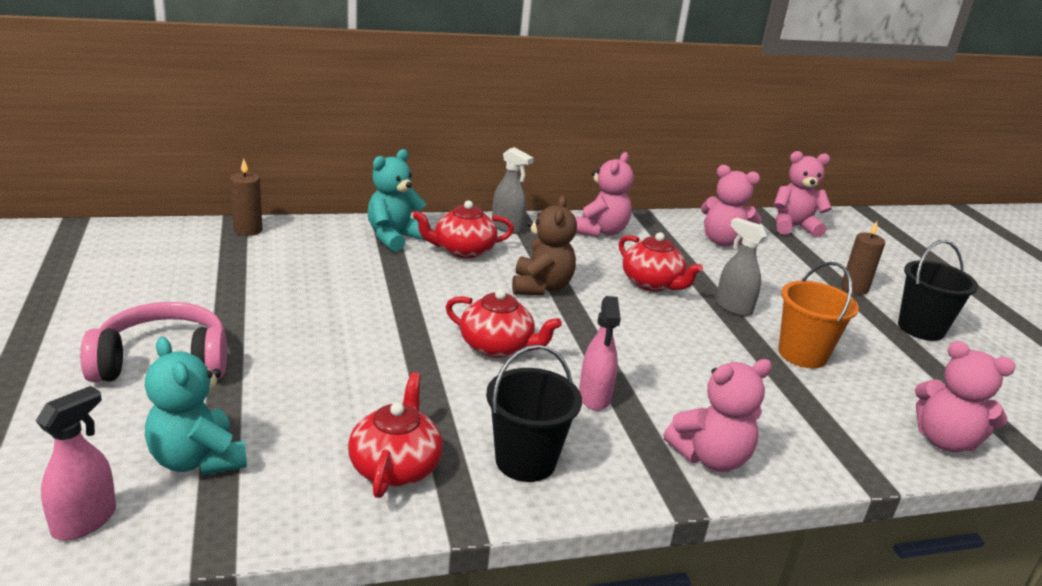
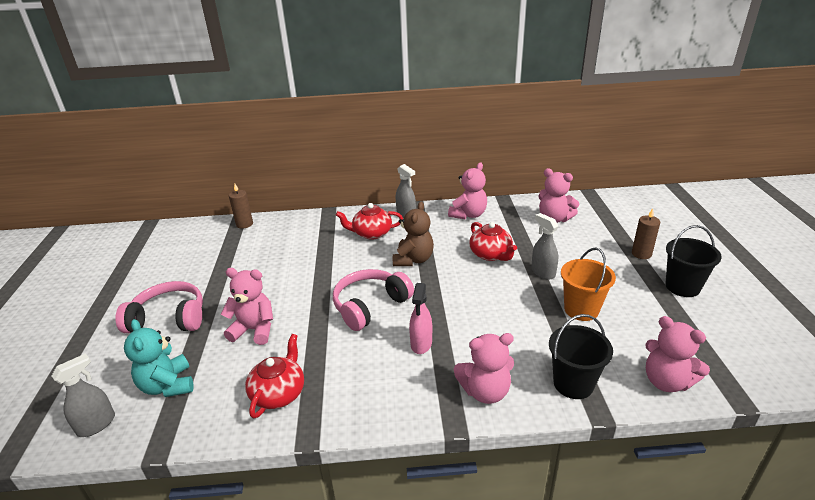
camera: 15 degrees right, 5 degrees up
pink spray bottle [36,386,116,541] -> grey spray bottle [52,354,115,437]
turquoise teddy bear [367,149,431,252] -> none
red teapot [446,289,562,358] -> pink headphones [333,269,414,331]
black bucket [486,345,582,482] -> black bucket moved to [549,314,613,399]
pink teddy bear [774,151,832,237] -> pink teddy bear moved to [221,268,273,345]

